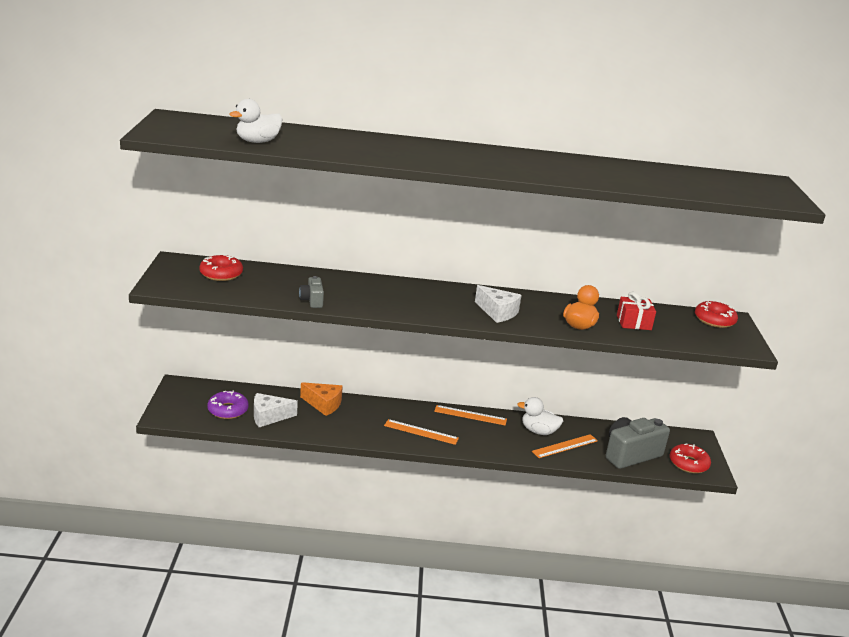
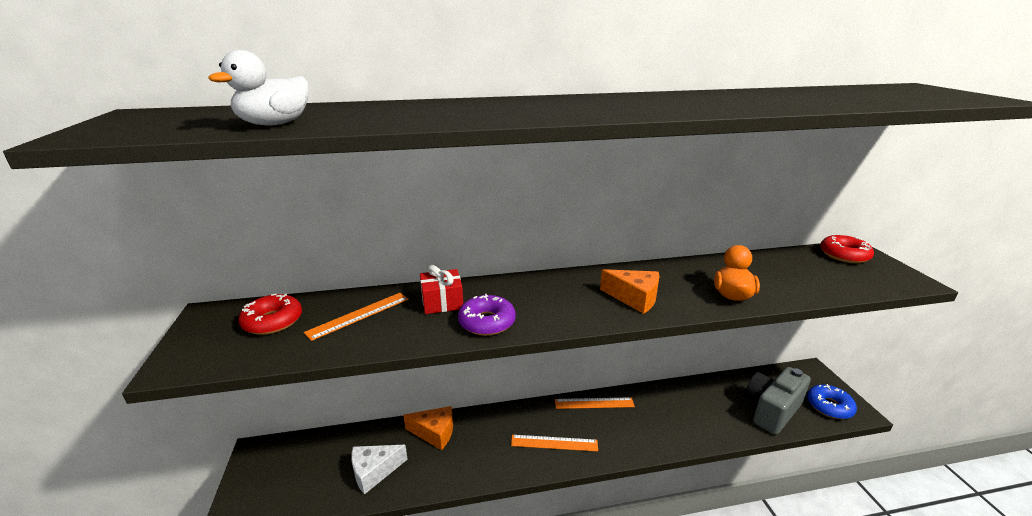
camera: 10 degrees left, 0 degrees up
purple donut [207,391,249,419] -> purple donut moved to [458,294,516,336]
grey camera [299,276,324,308] -> none
white cheese [475,285,522,323] -> orange cheese [600,269,660,314]
white duck [517,397,563,435] -> none
orange ruler [532,434,598,458] -> orange ruler moved to [304,293,409,341]
red gift [617,292,656,330] -> red gift moved to [420,265,463,314]
red donut [670,444,711,473] -> blue donut [807,384,857,419]

